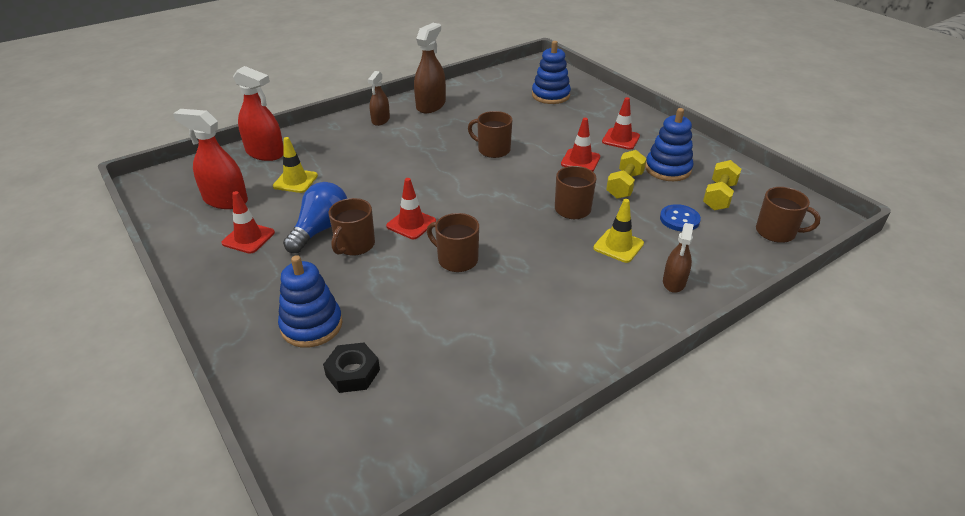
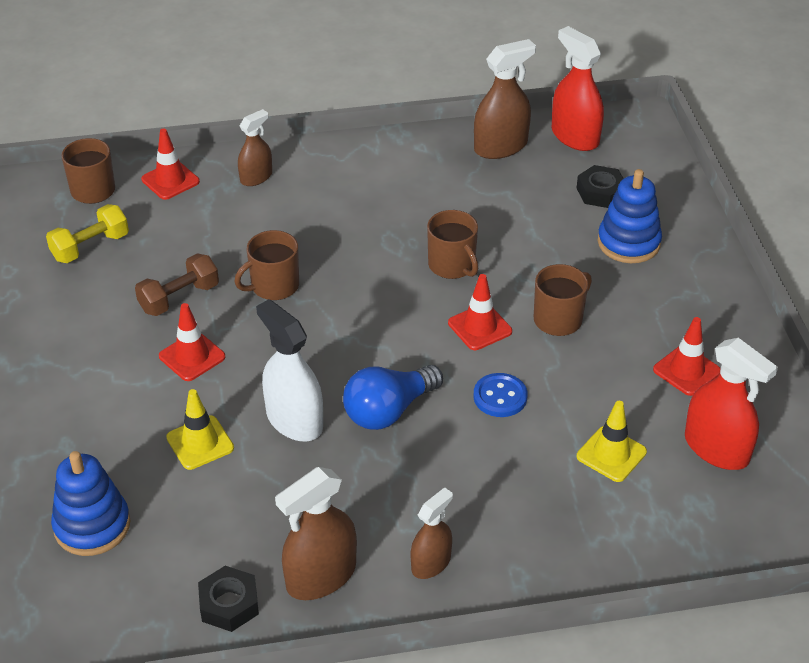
camera: 155 degrees left, 5 degrees up
red spray bottle [233,66,283,161] -> red spray bottle moved to [552,26,604,151]
blue light bulb [283,182,347,253] -> blue light bulb moved to [343,365,443,430]
brown mug [468,111,512,158] -> white spray bottle [256,299,323,442]
yellow traffic cone [593,199,644,263] -> yellow traffic cone moved to [166,389,234,470]
red traffic cone [602,97,640,150] -> red traffic cone moved to [141,128,200,200]
yellow dumbbell [606,150,647,199] -> brown dumbbell [135,253,219,316]
blue stacking toy [645,108,693,181] -> none
blue button [660,204,701,231] -> blue button moved to [474,373,528,417]
none -> black nut [198,566,259,632]
none -> brown spray bottle [474,39,536,159]

